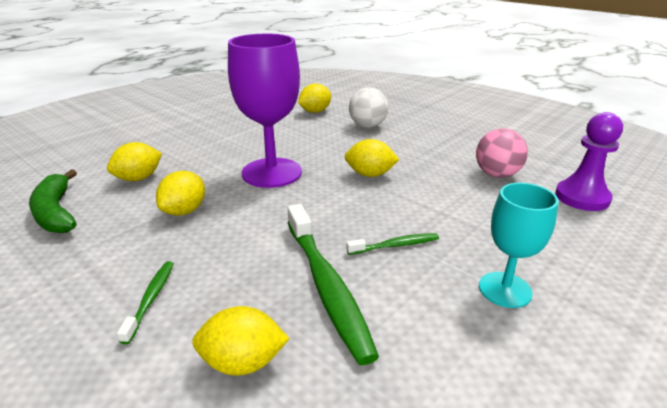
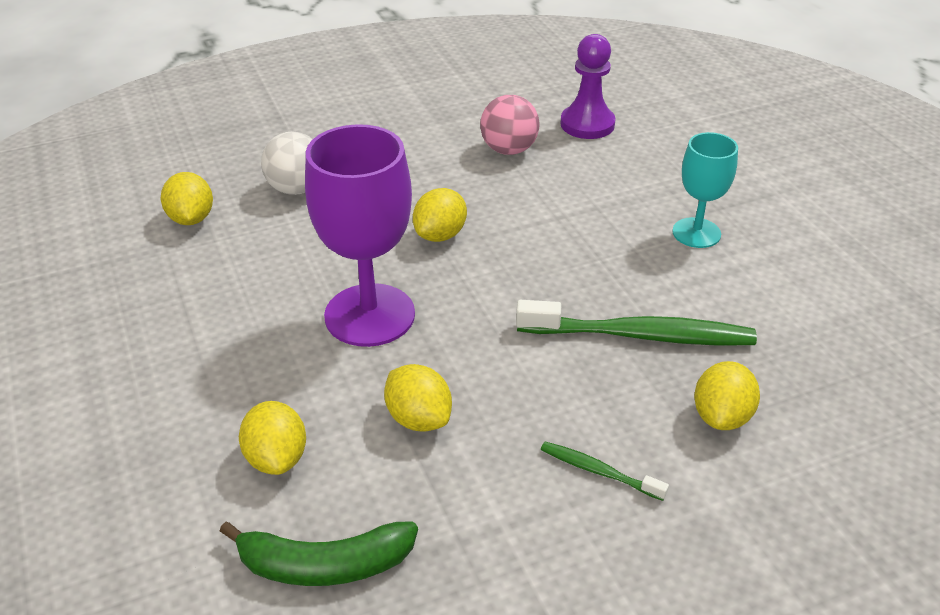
camera: 65 degrees left, 10 degrees up
green toothbrush [346,233,439,255] -> none

